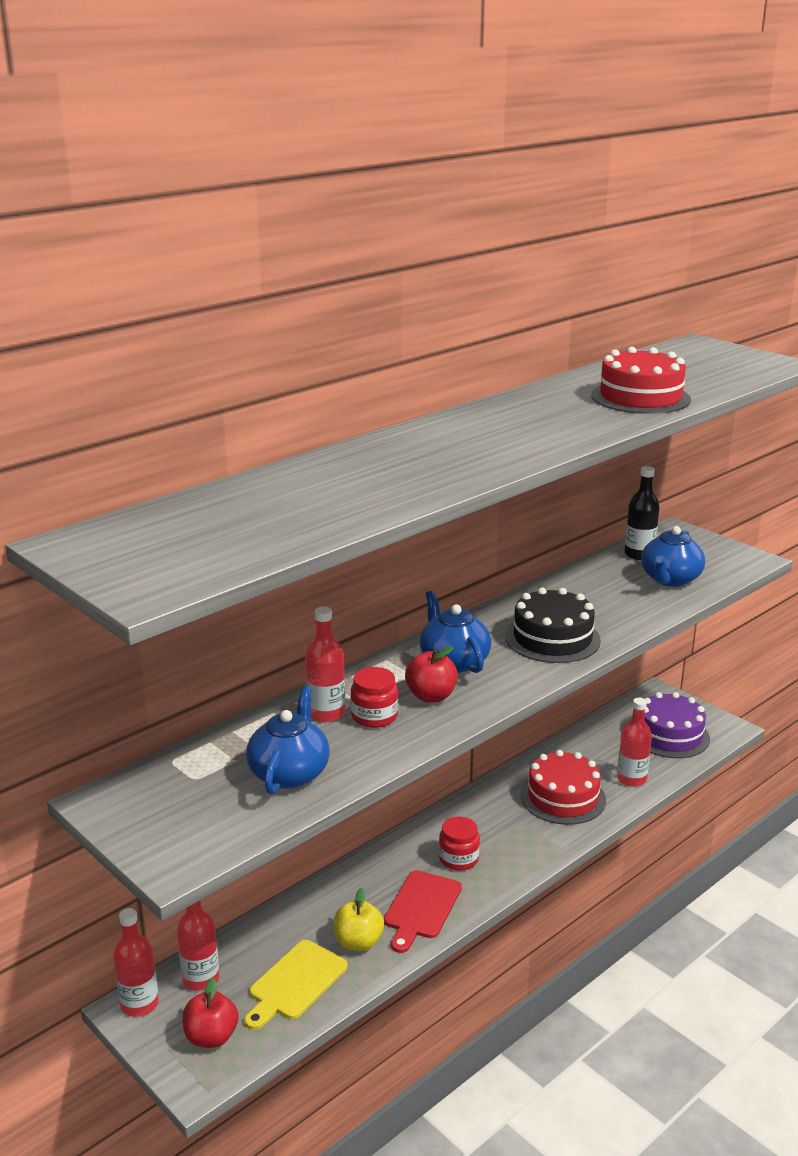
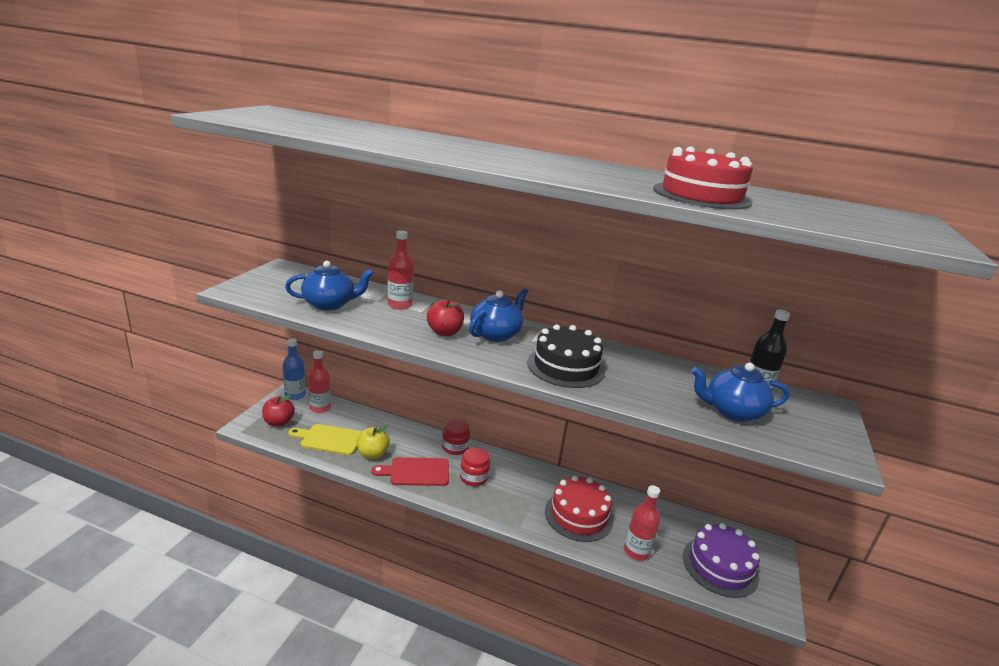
camera: 60 degrees right, 0 degrees up
red bottle [113,908,159,1017] -> blue bottle [283,338,306,400]
red jar [350,667,398,728] -> red jar moved to [442,419,470,455]

